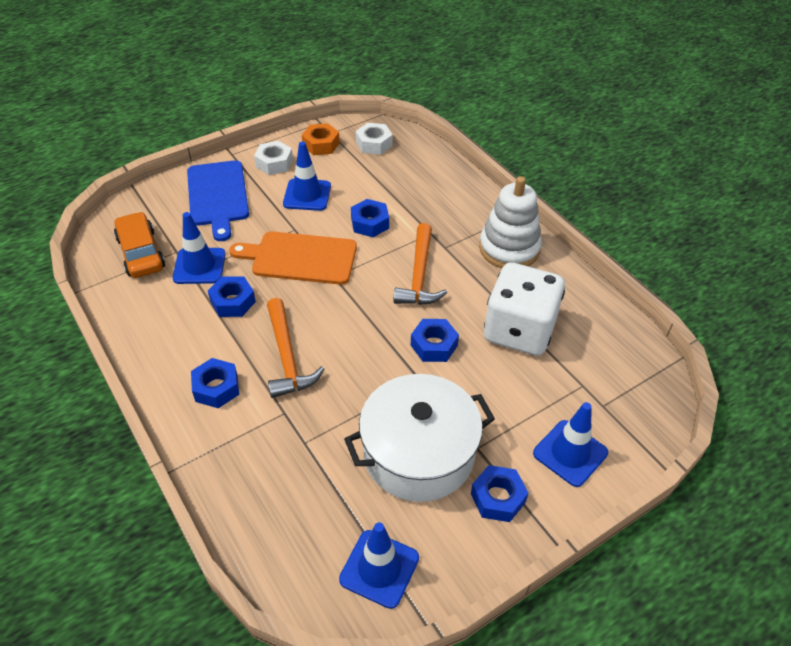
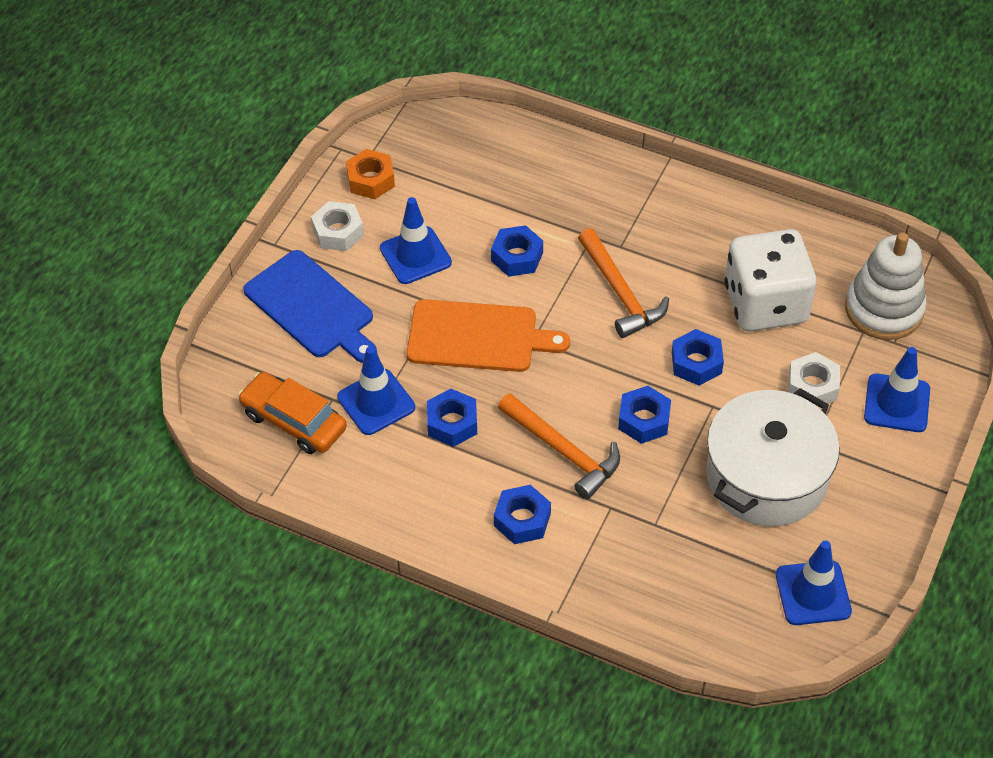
camera: 30 degrees left, 5 degrees up
orange cutting board [229,231,357,285] -> orange cutting board turned 150 degrees counterclockwise [407,299,570,372]
white nut [356,123,392,155] -> white nut moved to [788,352,840,407]
blue nut [471,465,528,522] -> blue nut moved to [618,386,671,444]
white stacking toy [479,176,542,268] -> white stacking toy moved to [845,232,927,340]

